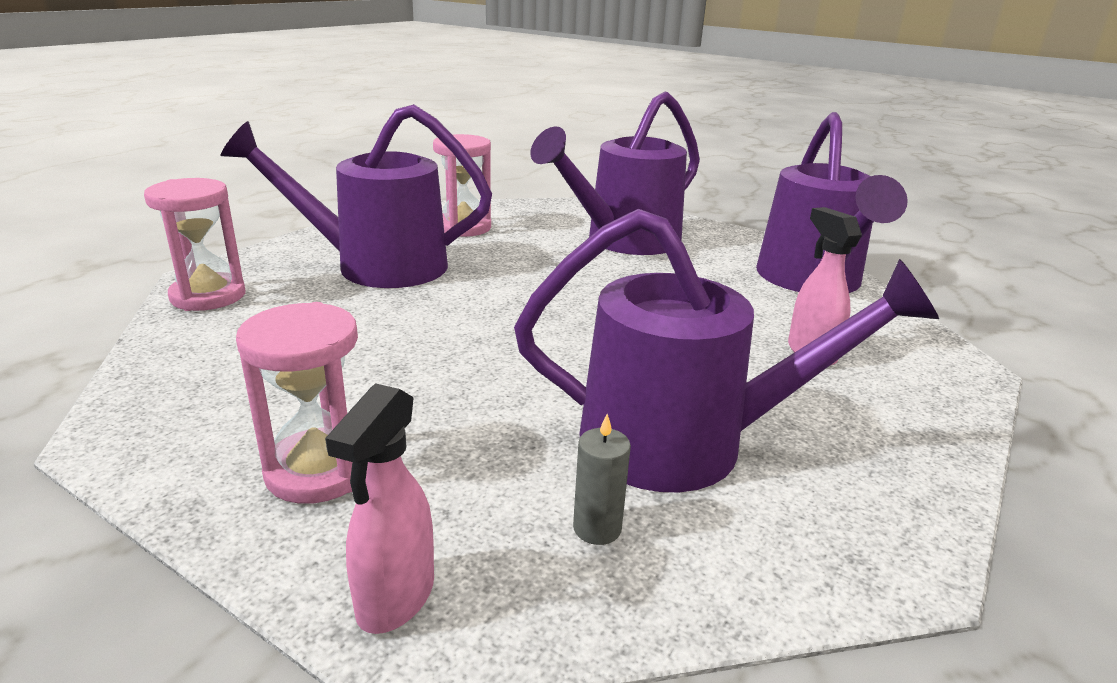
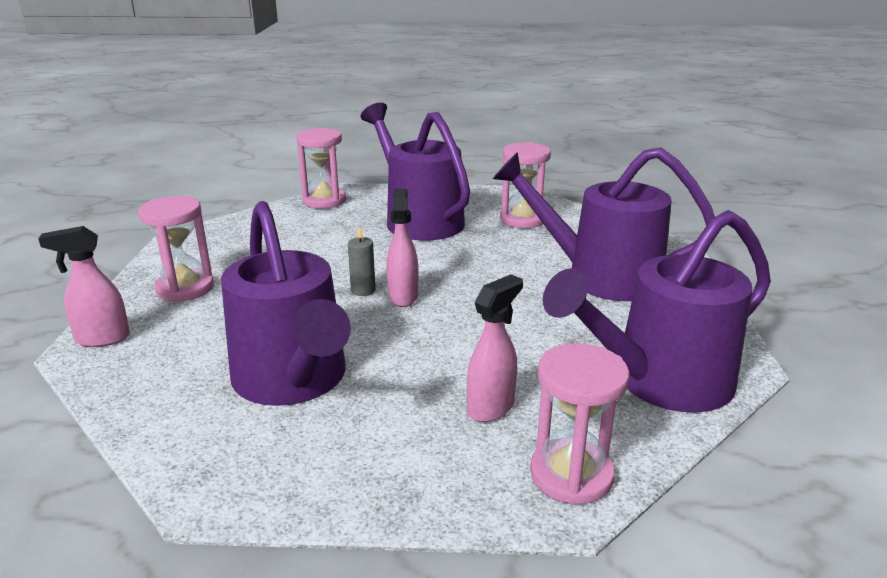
camera: 60 degrees right, 0 degrees up
grey candle [573,414,631,545] -> grey candle moved to [348,227,375,296]
none -> pink spray bottle [386,188,418,307]
none -> pink hourglass [530,343,630,505]

